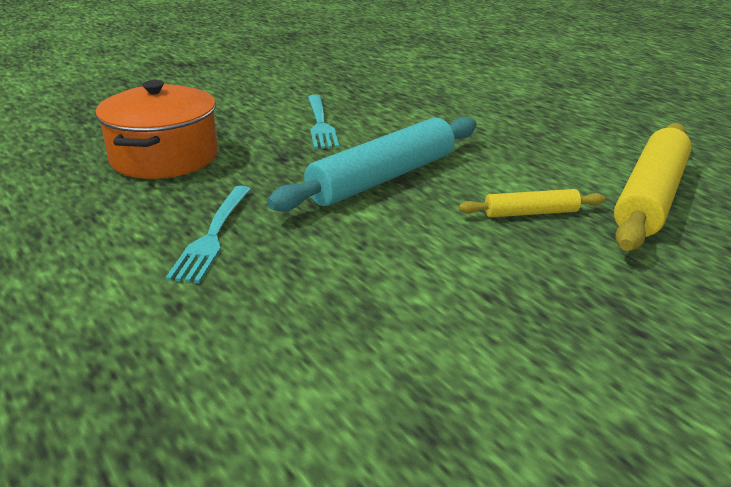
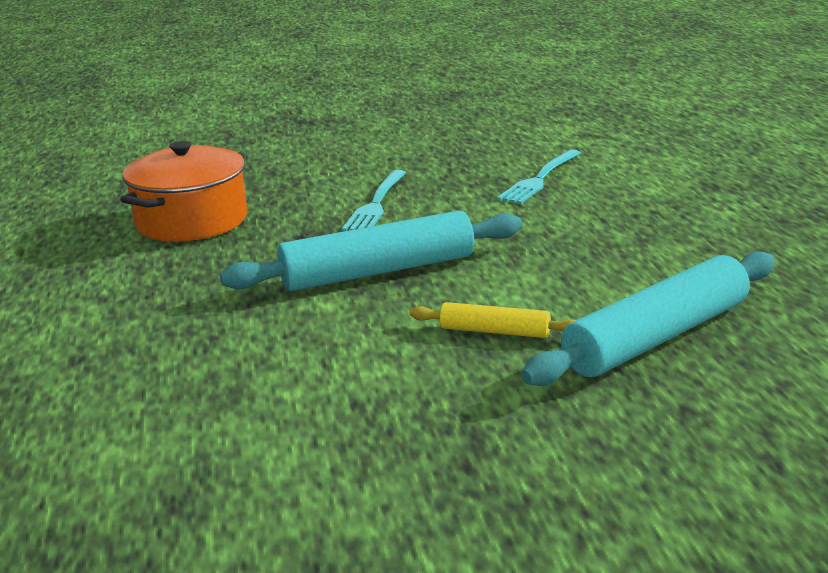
camera: 25 degrees right, 5 degrees down
turquoise fork [166,186,251,283] -> turquoise fork moved to [497,149,581,204]
yellow rolling pin [614,123,692,251] -> turquoise rolling pin [521,251,775,386]

